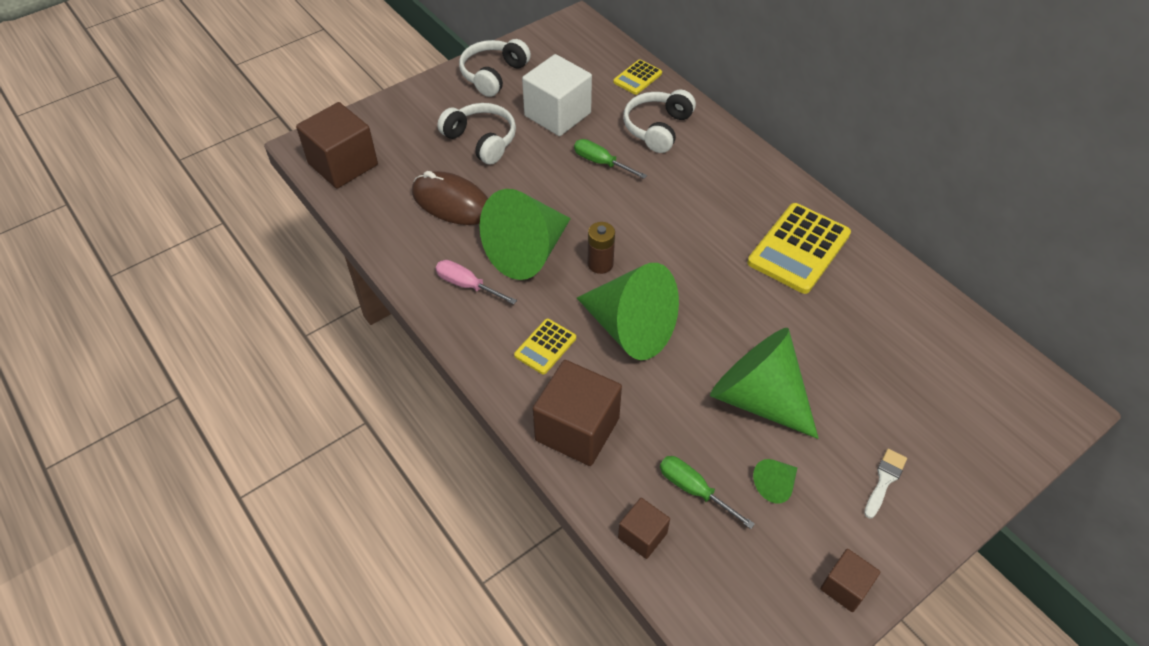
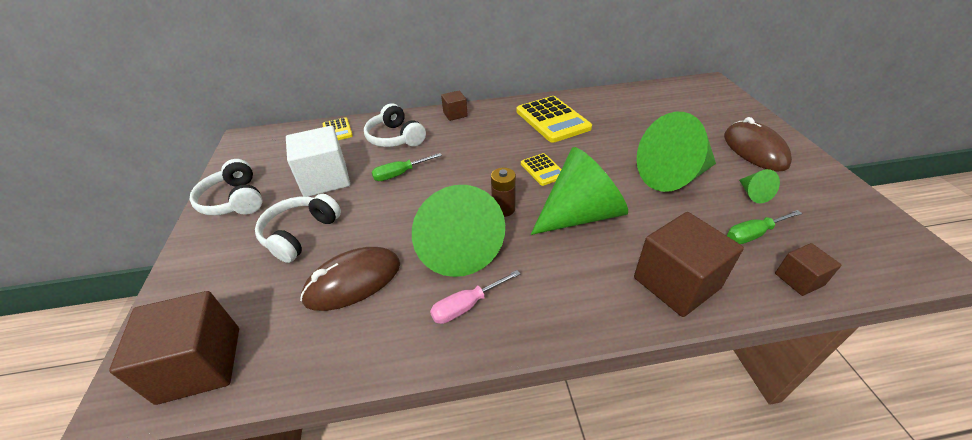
camera: 60 degrees left, 10 degrees down
white headphones [437,103,516,165] -> white headphones turned 45 degrees counterclockwise [255,194,341,263]
yellow calculator [514,319,576,374] -> yellow calculator moved to [521,153,561,186]
brown cube [820,549,880,612] -> brown cube moved to [441,91,468,121]
white brush [864,449,907,519] -> brown mouse [724,117,792,171]

